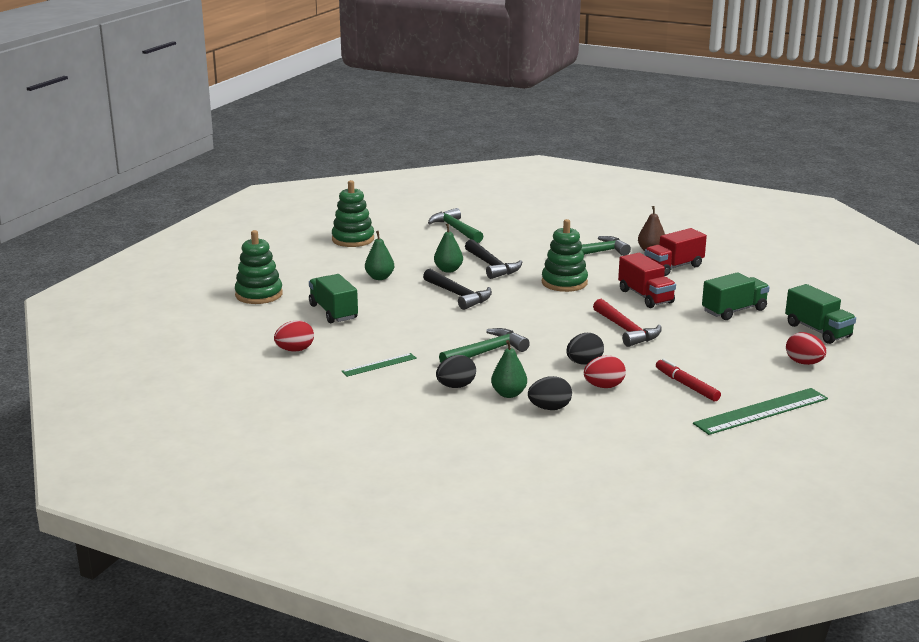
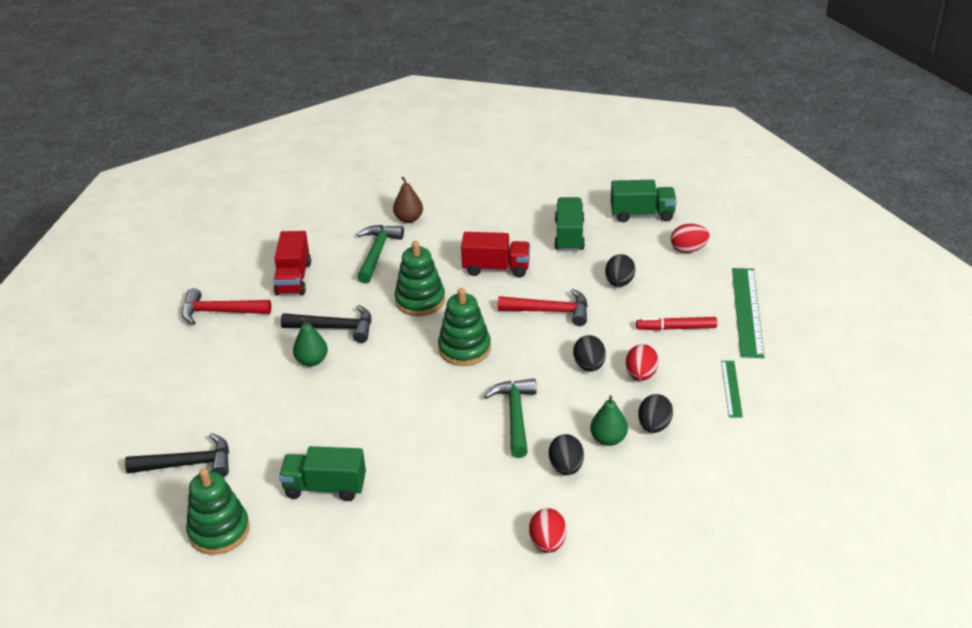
camera: 55 degrees left, 15 degrees up
red egg [274,320,314,352] -> red egg moved to [529,508,566,553]
green stacking toy [332,180,374,247] -> green stacking toy moved to [438,288,491,366]
green ruler [341,353,417,377] -> green ruler moved to [721,361,743,418]
green pear [365,231,394,280] -> none
black hammer [423,269,492,310] -> black hammer moved to [125,433,229,477]
green hammer [428,208,483,243] -> red hammer [182,288,271,325]
red truck [645,228,707,276] -> red truck moved to [273,231,311,295]
none -> black egg [605,254,635,287]

